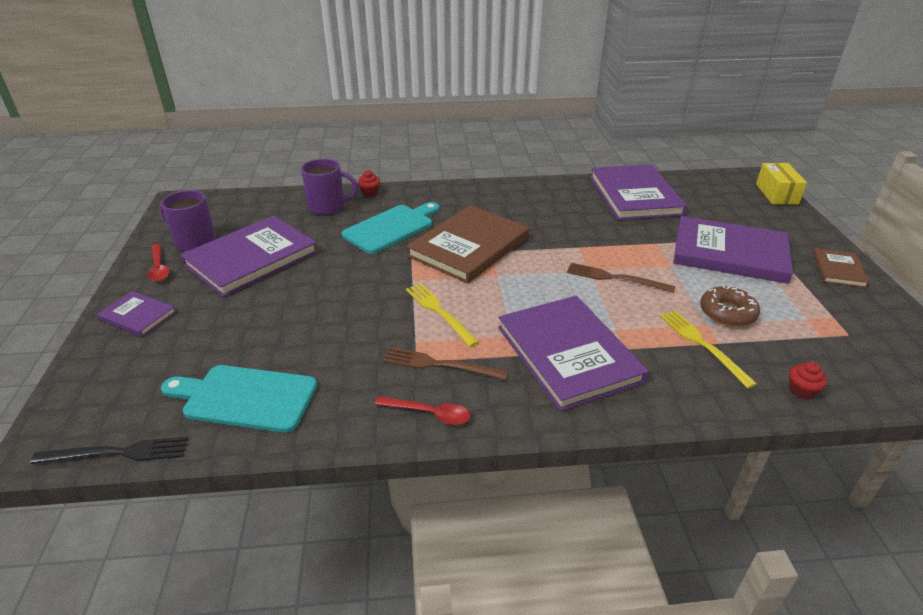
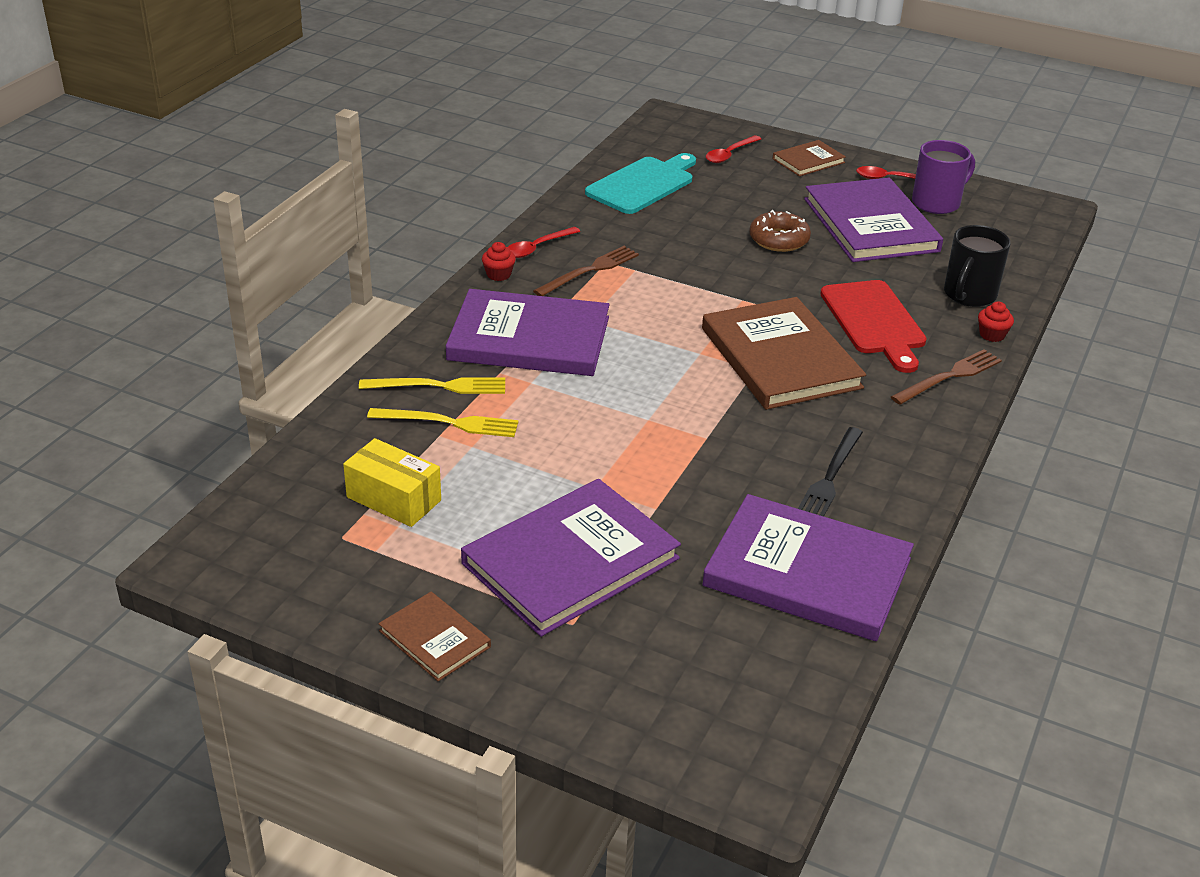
camera: 120 degrees right, 0 degrees up
black fork [30,437,189,464] -> black fork moved to [798,427,863,516]
purple book [97,291,176,337] -> brown book [773,140,846,176]
purple mug [301,159,358,215] -> black mug [944,225,1010,307]
turquoise cutting board [342,202,440,254] -> red cutting board [820,280,927,373]
yellow fork [406,283,479,347] -> yellow fork moved to [359,377,505,394]
brown fork [567,263,675,293] -> brown fork moved to [891,349,1002,405]
brown donut [700,285,760,327] -> brown donut moved to [749,210,811,252]
yellow box [756,163,807,205] -> yellow box moved to [343,438,441,527]
red cupcake [789,362,827,400] -> red cupcake moved to [482,242,516,281]
none -> red spoon [706,135,761,163]

